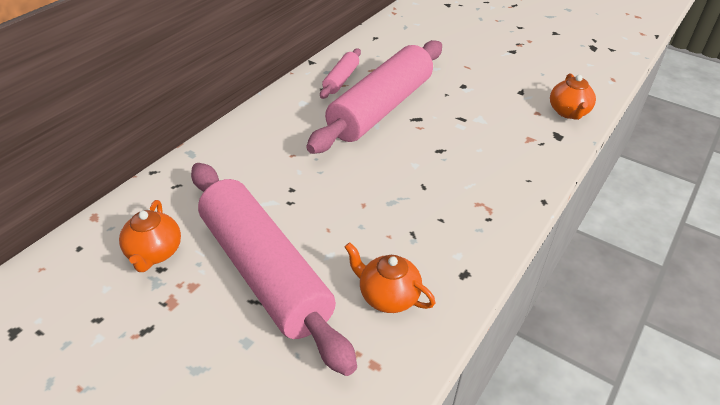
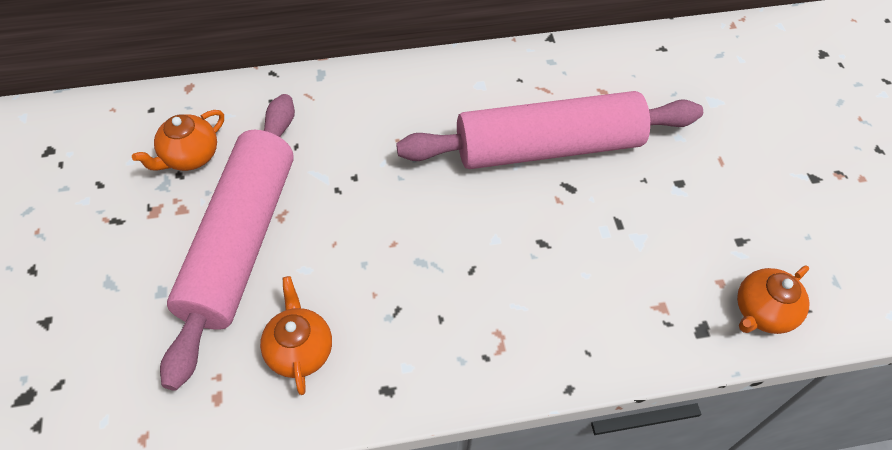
camera: 45 degrees right, 15 degrees up
pink rolling pin [320,49,361,99] -> none

